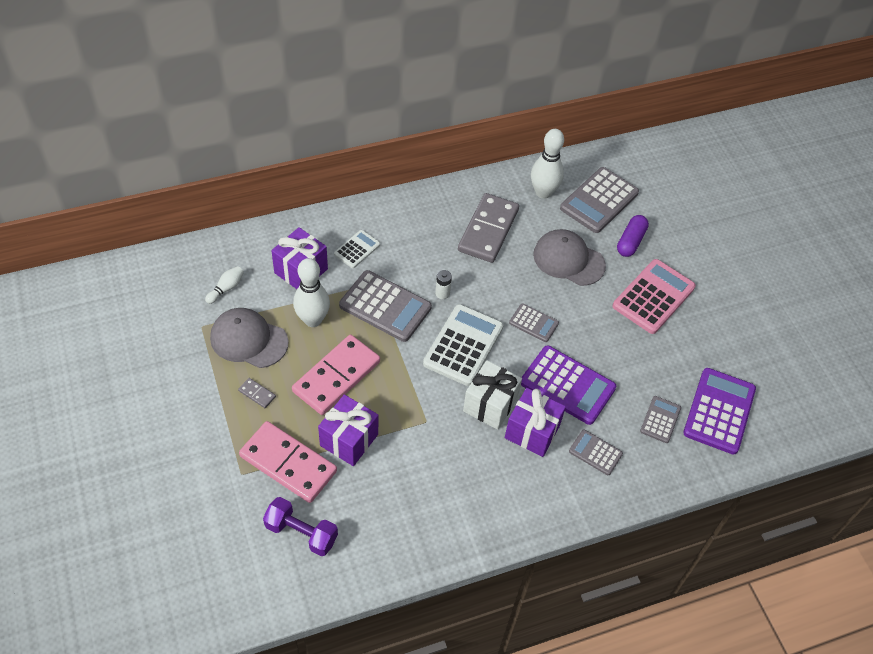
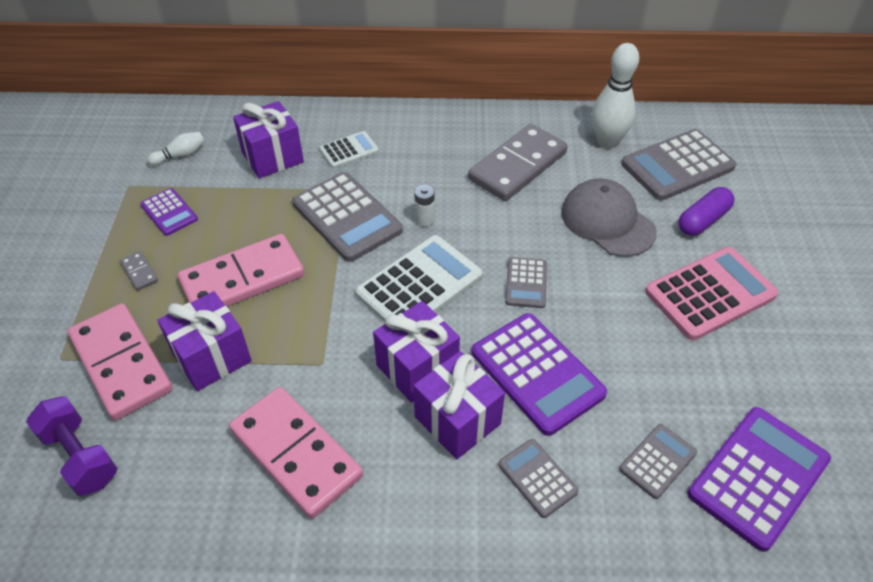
camera: 25 degrees right, 5 degrees down
grey cap [210,308,289,368] -> purple calculator [140,188,198,236]
white bowling pin [293,258,330,327] -> none
white gift [463,360,522,430] -> purple gift [373,301,460,403]
grey calculator [509,303,559,342] -> grey calculator turned 45 degrees clockwise [505,257,547,308]
none -> pink domino [229,387,363,519]

